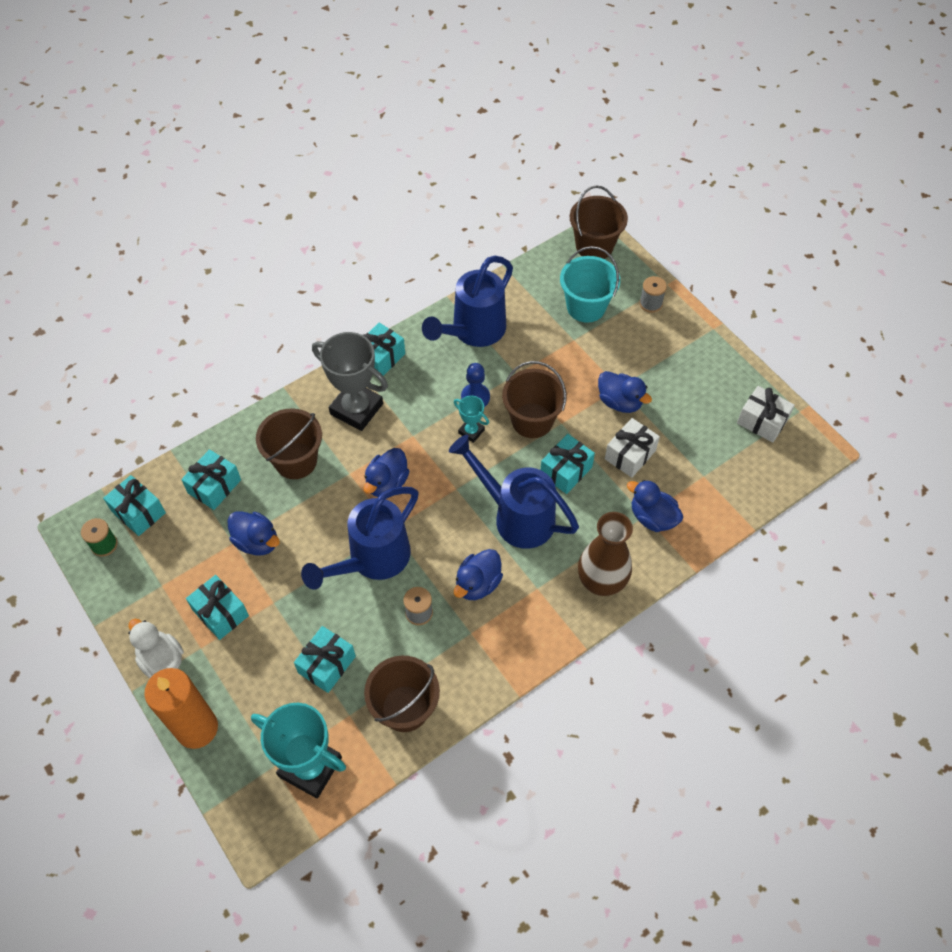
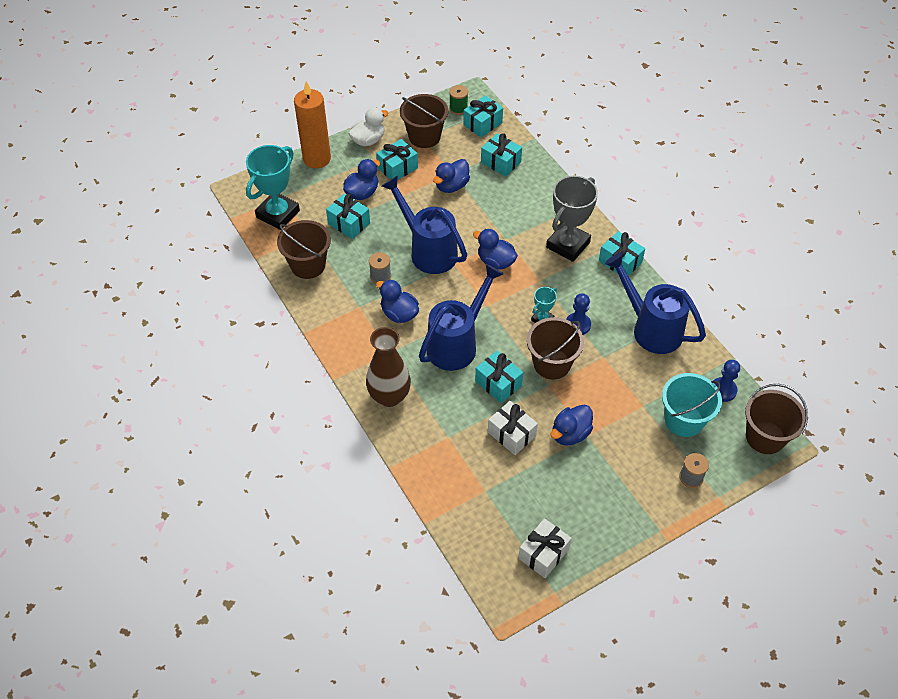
camera: 95 degrees right, 5 degrees down
brown bucket [256,408,322,479] -> brown bucket moved to [400,94,448,148]
blue duck [627,480,683,532] -> blue duck moved to [343,159,381,200]
none -> blue pawn [713,360,740,402]

